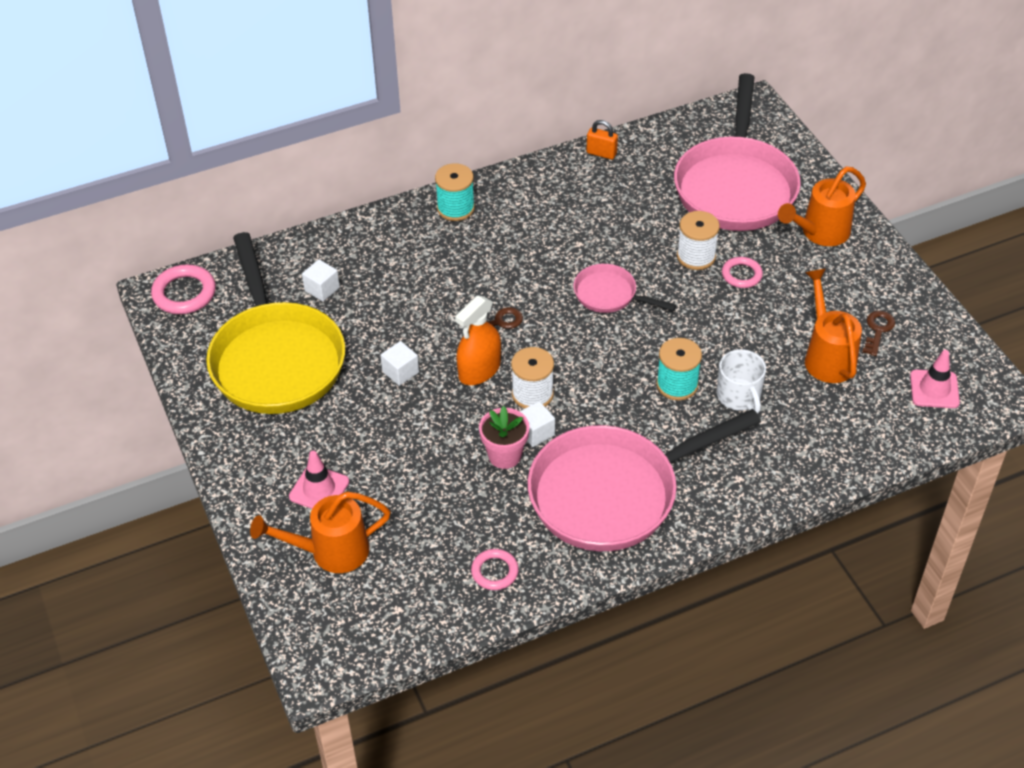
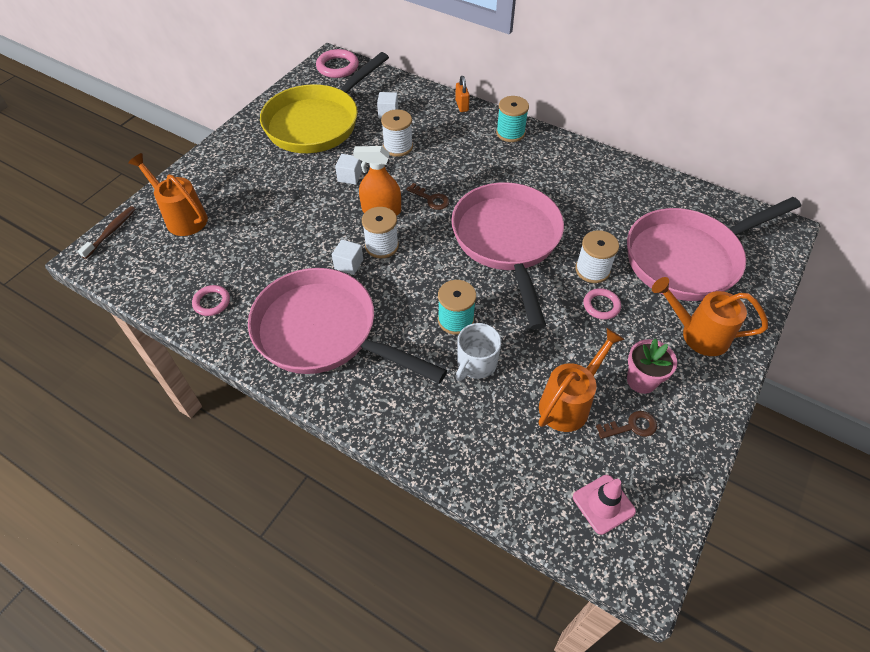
camera: 55 degrees right, 5 degrees up
pink traffic cone [289,451,349,509] -> none
pink flower pot [479,406,529,469] -> pink flower pot moved to [627,339,677,394]
pink pan [573,264,676,313] -> pink pan [451,182,564,330], size x2.11
orange padlock [587,120,618,160] -> orange padlock moved to [455,76,470,112]
none -> brown toothbrush [78,206,135,259]
none -> white spool [381,109,413,157]

